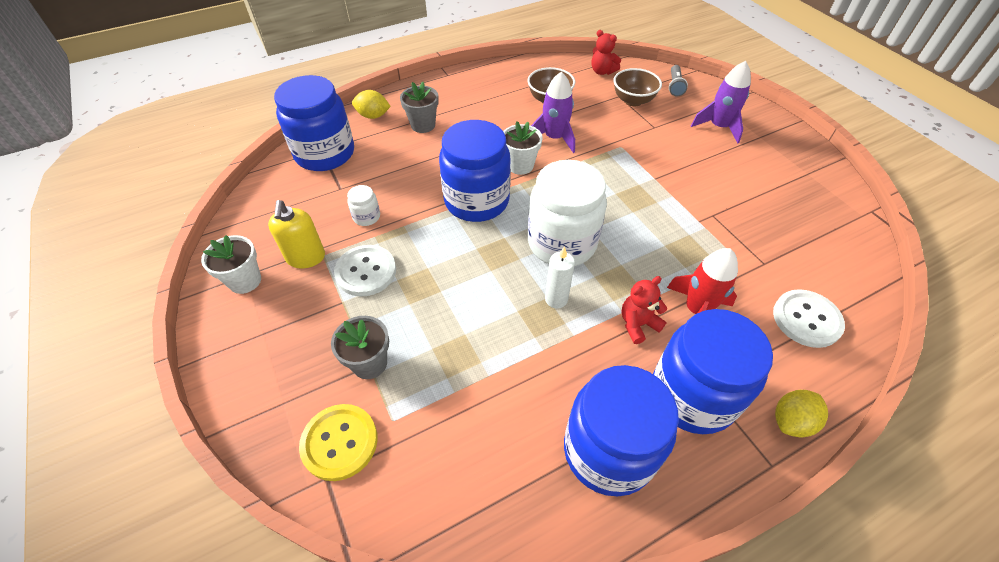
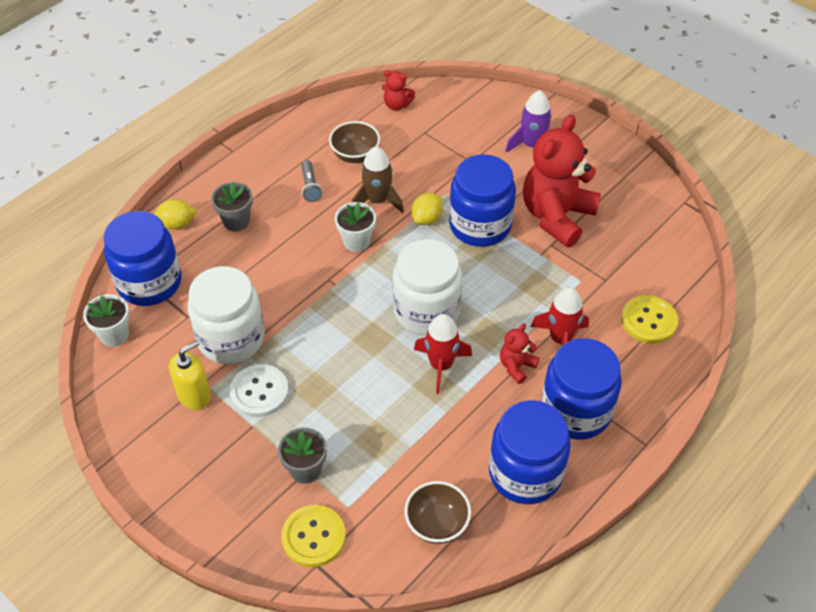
camera: 20 degrees left, 0 degrees up
white flower pot [201,235,261,294] -> white flower pot moved to [83,294,129,347]
yellow soap dispenser [268,200,325,268] -> yellow soap dispenser turned 105 degrees counterclockwise [169,340,211,410]
white jar [347,185,380,226] -> white jar [188,266,265,364], size x2.42
blue jar [439,120,511,222] -> blue jar moved to [449,154,516,247]
purple rocket [531,72,575,153] -> brown rocket [352,146,404,213]
white candle [545,246,575,308] -> red rocket [414,314,472,394]
brown bowl [614,68,662,106] -> brown bowl moved to [405,481,471,544]
grey flashlight [669,65,688,96] -> grey flashlight moved to [301,160,322,202]
white button [773,289,845,348] -> yellow button [621,295,678,344]
yellow lemon [775,390,828,437] -> yellow lemon moved to [411,193,443,225]
none -> red teddy bear [523,114,601,247]

